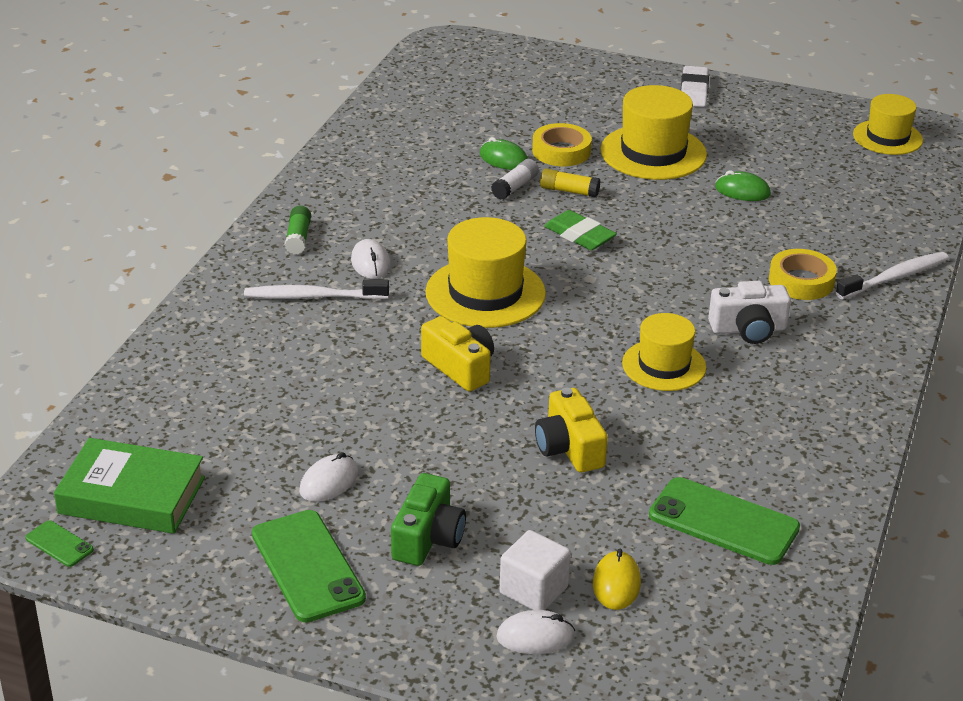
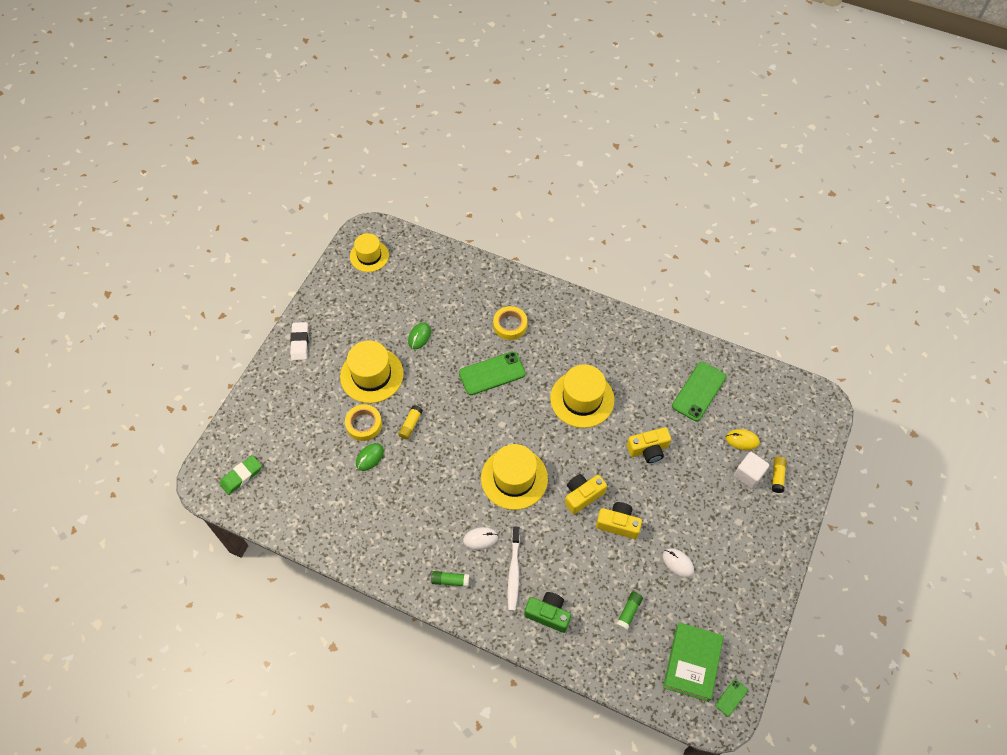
camera: 85 degrees left, 25 degrees up
green phone [252,510,366,622] -> green phone moved to [459,351,526,395]
green camera [391,473,466,566] -> green camera moved to [524,592,571,633]
white glue stick [491,159,539,200] -> none
white mouse [497,610,575,654] -> yellow glue stick [772,457,786,493]
green eraser [544,210,617,250] -> green eraser moved to [220,455,262,495]
yellow hat [622,313,706,391] -> yellow hat [550,364,614,428], size x1.51
white eraser [680,66,709,107] -> white eraser turned 75 degrees clockwise [290,322,309,360]
white camera [708,281,791,344] -> none
white toothbrush [836,252,949,299] -> none
none -> yellow camera [596,502,642,539]
none -> green glue stick [616,592,643,631]

